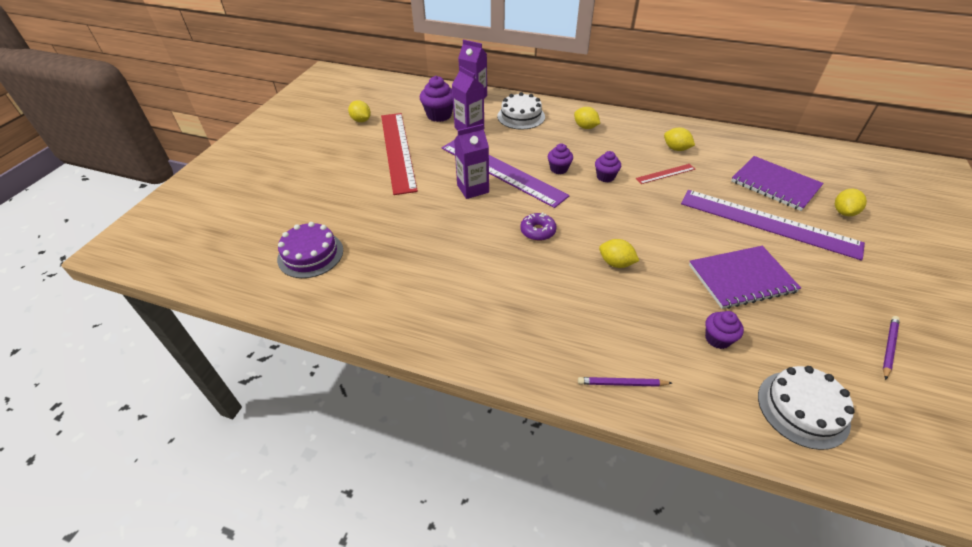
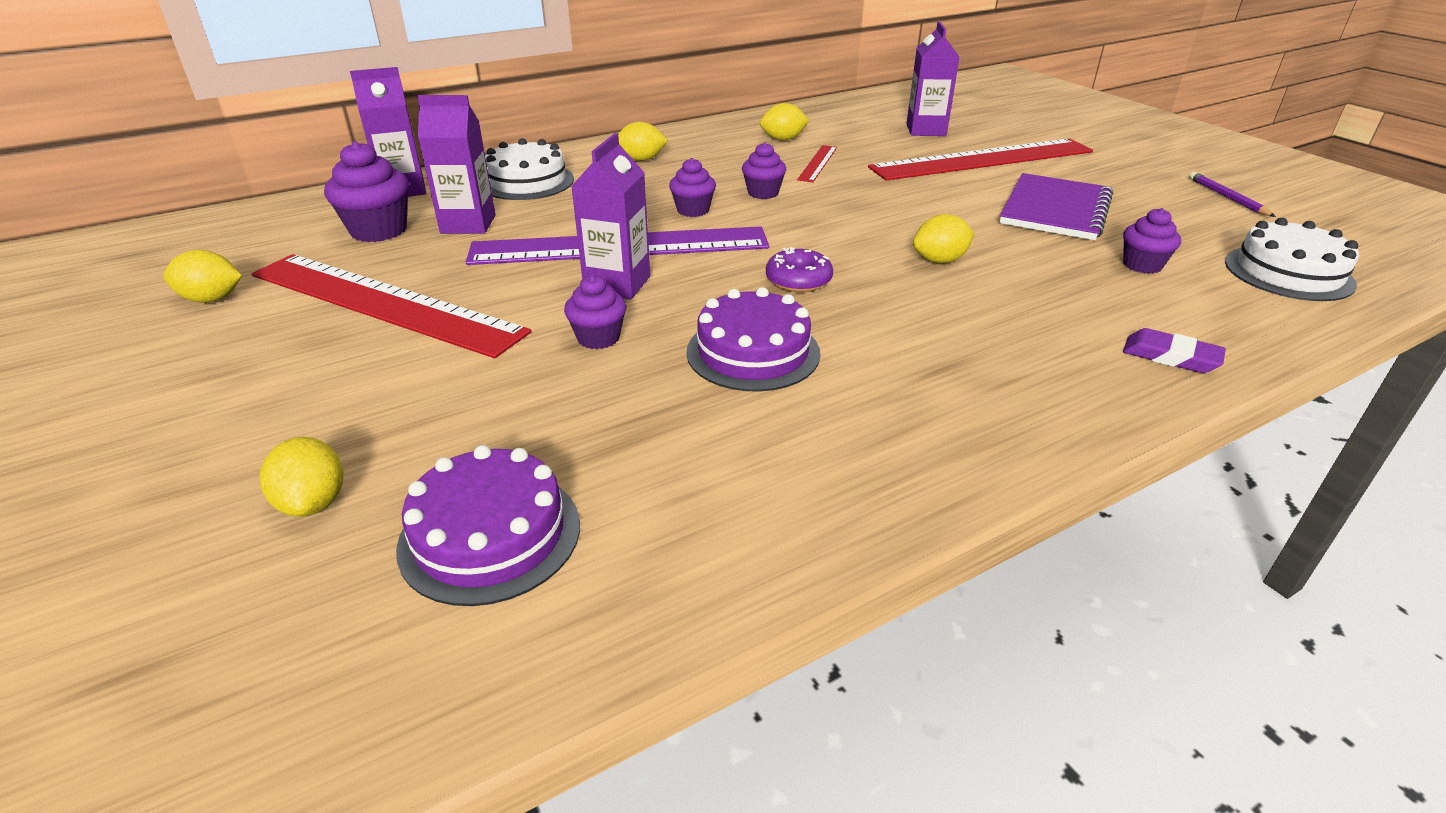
camera: 50 degrees left, 10 degrees down
purple pencil [578,377,672,387] -> purple eraser [1123,328,1226,373]
purple ruler [681,190,865,261] -> red ruler [868,139,1093,181]
purple notebook [731,156,823,211] -> purple carton [907,21,960,136]
yellow lemon [835,189,867,216] -> yellow lemon moved to [260,437,344,517]
none -> purple cupcake [564,275,626,349]
none -> purple cake [686,287,820,392]

